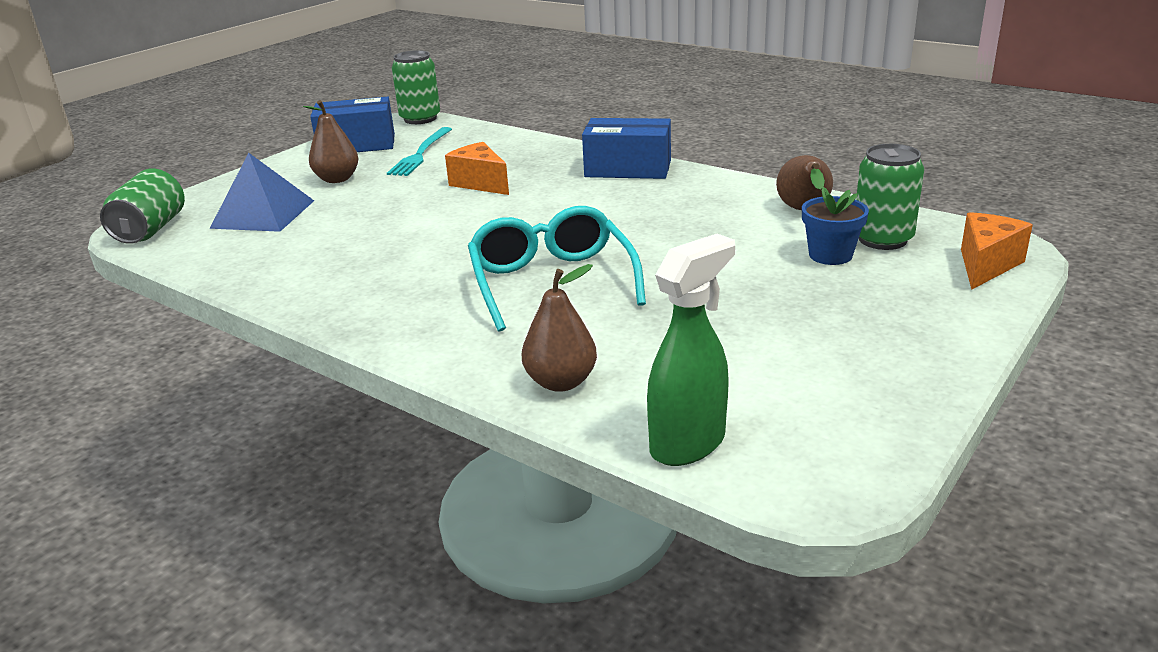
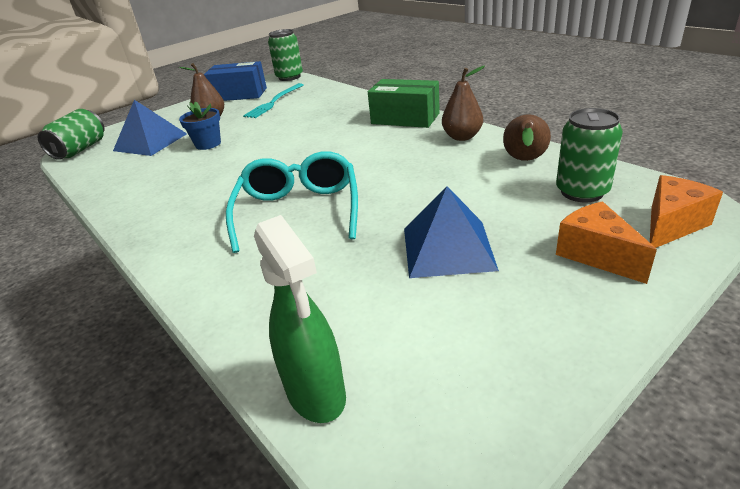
camera: 15 degrees right, 5 degrees up
orange cheese [445,142,509,195] -> orange cheese moved to [556,201,657,284]
brown pear [522,264,597,392] -> brown pear moved to [442,66,485,141]
blue box [582,118,671,179] -> green box [368,79,440,128]
green spray bottle [647,234,735,466] -> green spray bottle turned 90 degrees clockwise [254,215,346,423]
blue flower pot [802,187,869,265] -> blue flower pot moved to [179,101,221,150]
none -> blue pyramid [404,186,499,278]

